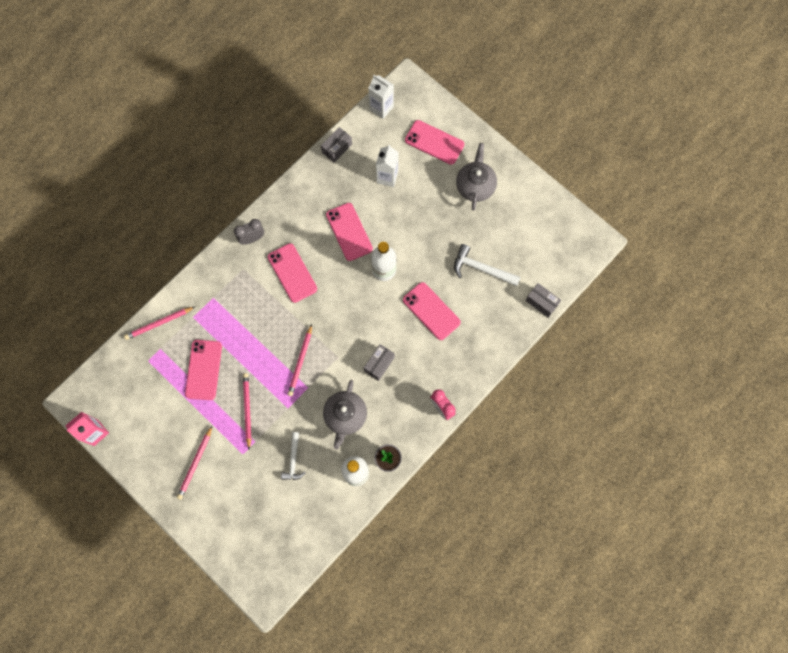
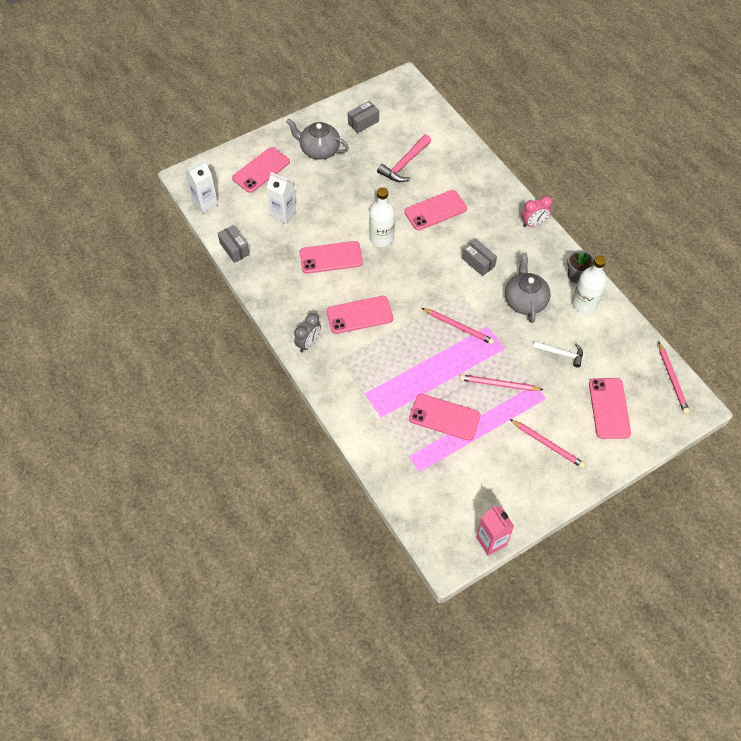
camera: 75 degrees left, 15 degrees down
pink pencil [124,307,195,340] -> pink pencil moved to [659,342,690,414]
grey clock [234,219,264,245] -> grey clock turned 135 degrees counterclockwise [294,313,321,352]
grey teapot [323,380,367,449] -> grey teapot turned 120 degrees counterclockwise [505,253,550,323]
white hammer [454,244,521,286] -> pink hammer [377,134,431,182]
grey box [525,283,561,318] -> grey box moved to [348,101,379,133]
none -> pink phone [589,378,631,439]

